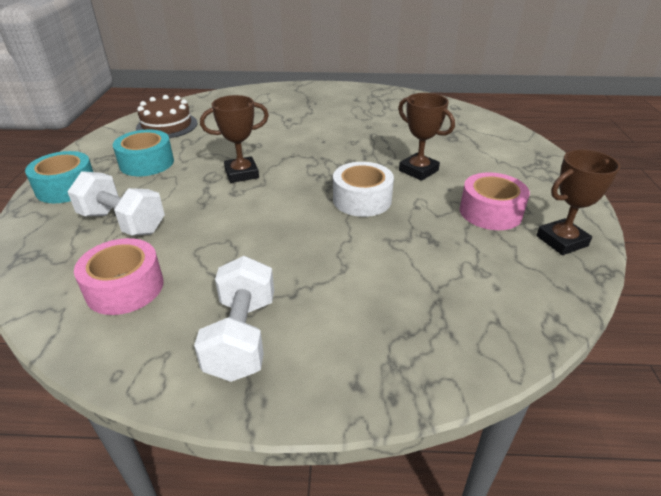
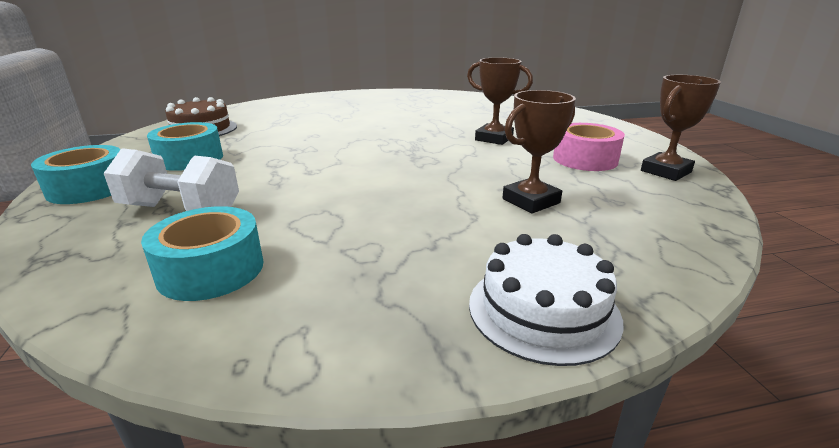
camera: 15 degrees left, 10 degrees down
pink tape [74,238,164,315] -> turquoise tape [141,206,264,301]
white dumbbell [194,256,274,382] -> none
brown trophy [200,95,269,183] -> brown trophy moved to [502,90,576,213]
white tape [333,162,394,217] -> none
none -> white cake [469,234,624,366]

